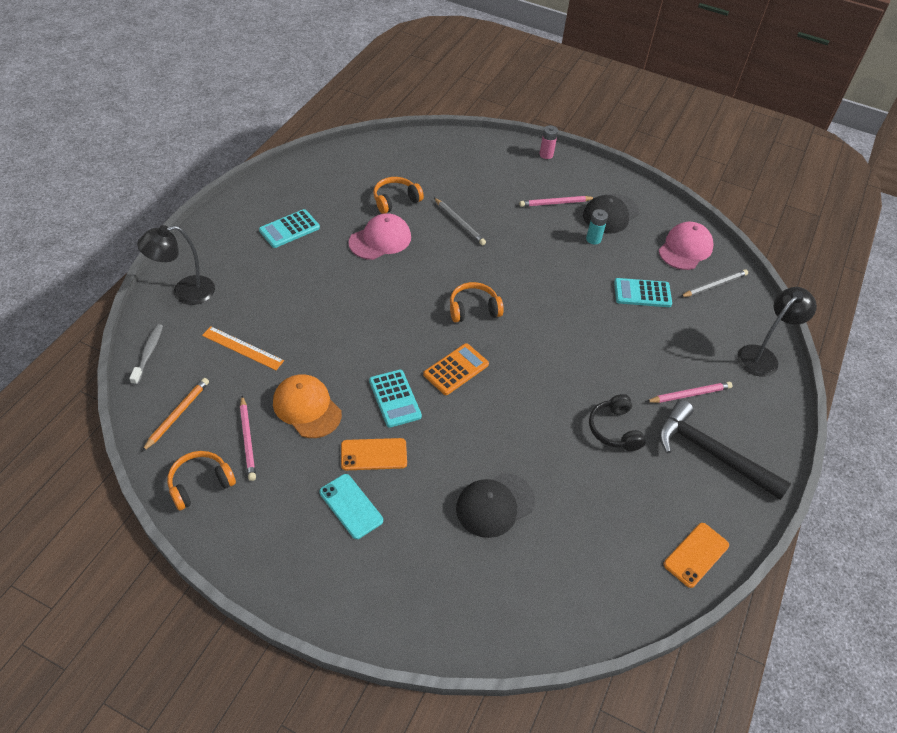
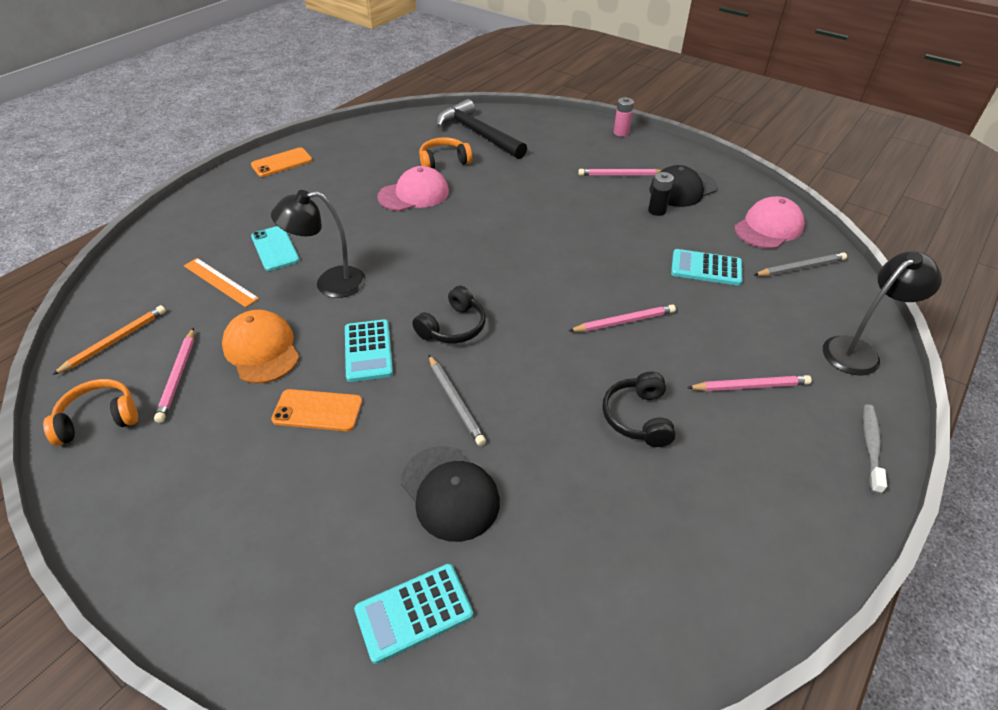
camera: 15 degrees right, 5 degrees down
grey toothbrush [129,324,163,385] -> grey toothbrush moved to [863,404,887,494]
black lamp [137,225,215,305] -> black lamp moved to [271,190,366,298]
turquoise calculator [259,209,320,248] -> turquoise calculator moved to [354,564,473,664]
turquoise phone [319,474,383,539] -> turquoise phone moved to [251,226,299,271]
orange calculator [423,343,489,395] -> black headphones [412,286,486,344]
grey pencil [434,198,486,245] -> grey pencil moved to [429,355,486,446]
orange headphones [450,282,504,322] -> none
black cap [456,473,535,538] -> black cap turned 105 degrees counterclockwise [401,446,500,542]
turquoise battery [586,209,608,244] -> black battery [648,172,674,216]
black hammer [659,400,791,500] -> black hammer moved to [436,99,527,159]
orange phone [663,523,729,588] -> orange phone moved to [251,147,312,177]
none -> pink pencil [569,304,676,332]

